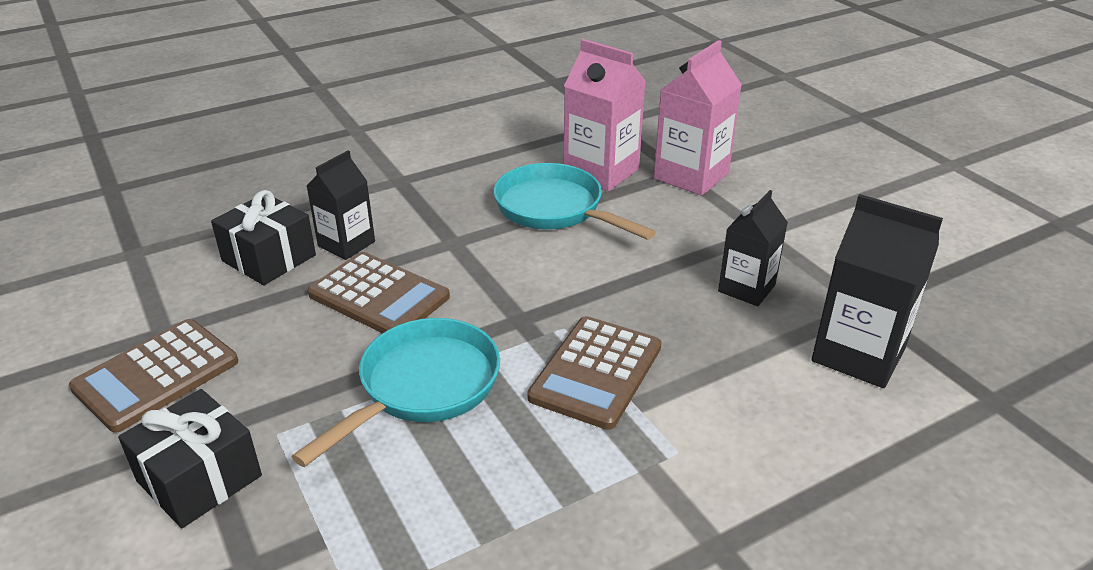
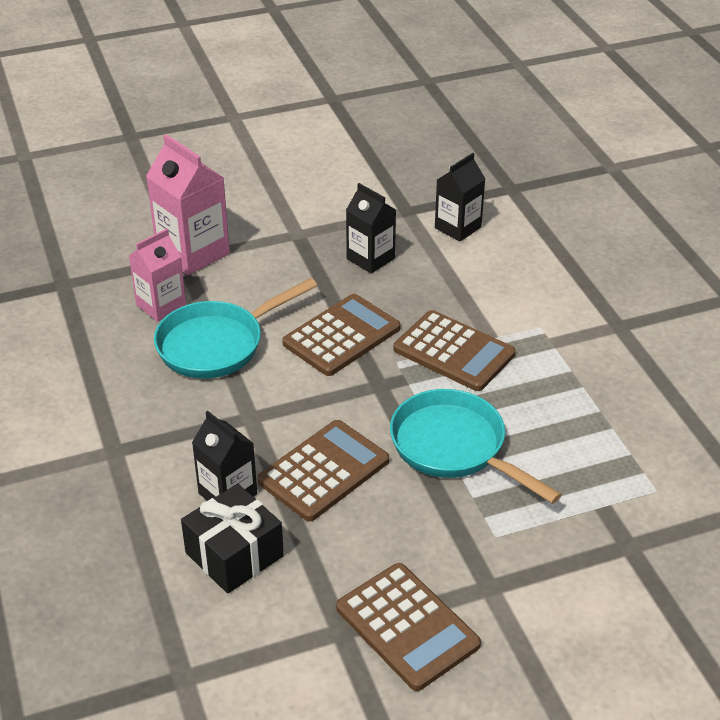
camera: 80 degrees left, 5 degrees up
black gift [118,389,262,528] -> none
pink carton [564,39,646,191] -> pink carton [129,228,186,322], size x0.65
black carton [812,194,943,388] -> black carton [435,153,485,241], size x0.65
none -> brown calculator [282,294,400,376]

